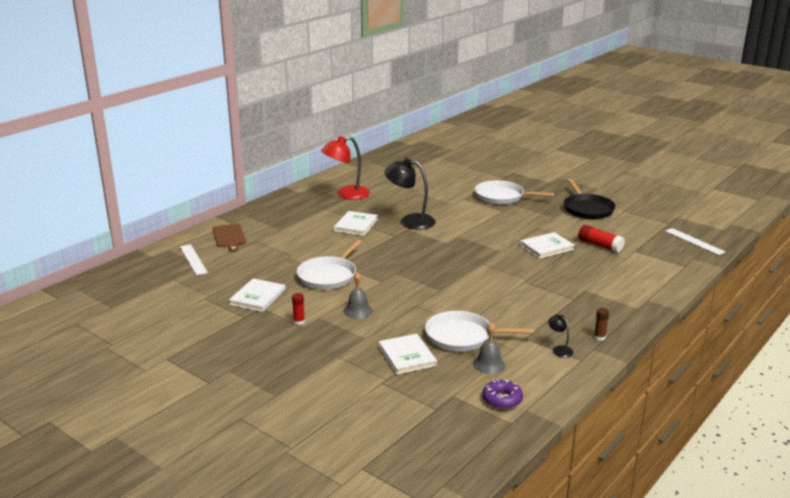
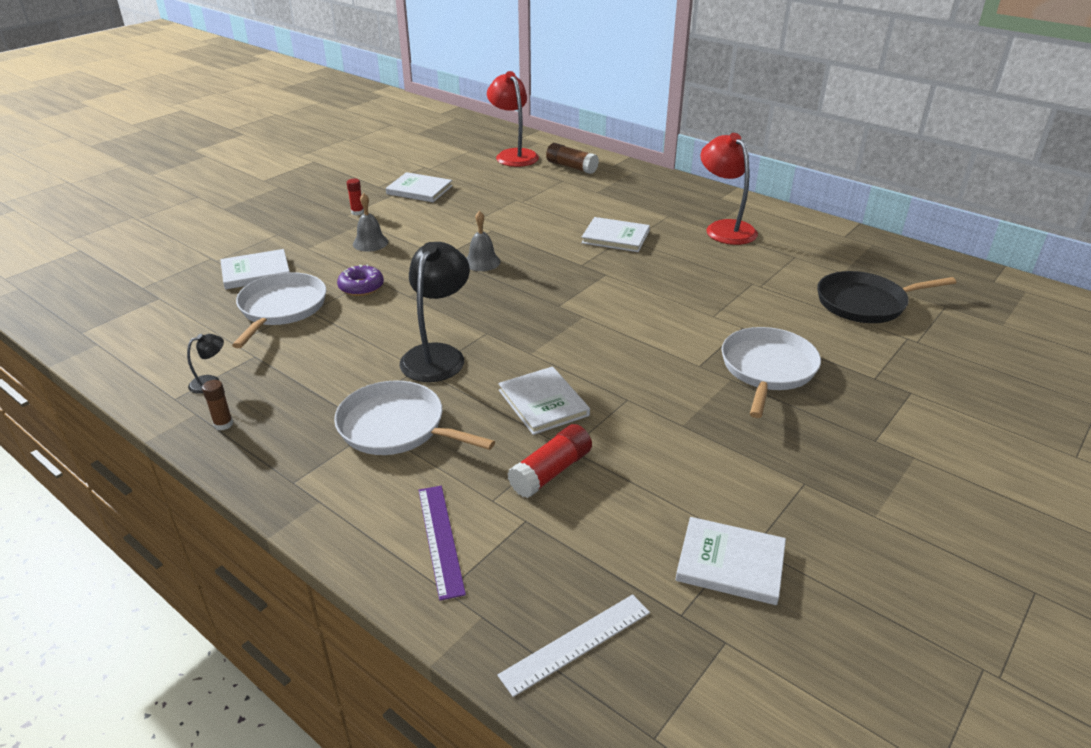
camera: 90 degrees right, 10 degrees up
white ruler [180,244,208,275] -> red lamp [487,71,539,167]
brown cutting board [213,224,246,252] -> brown glue stick [546,143,599,174]
white pan [297,240,362,289] -> white pan moved to [334,380,495,455]
black lamp [384,158,436,230] -> black lamp moved to [400,242,470,382]
grey bell [473,323,505,374] -> grey bell moved to [466,211,501,271]
purple donut [482,379,523,409] -> purple donut moved to [337,264,384,296]
black pan [564,179,616,219] -> black pan moved to [817,271,956,323]
none -> purple ruler [419,486,466,601]
none -> white book [675,517,786,605]

